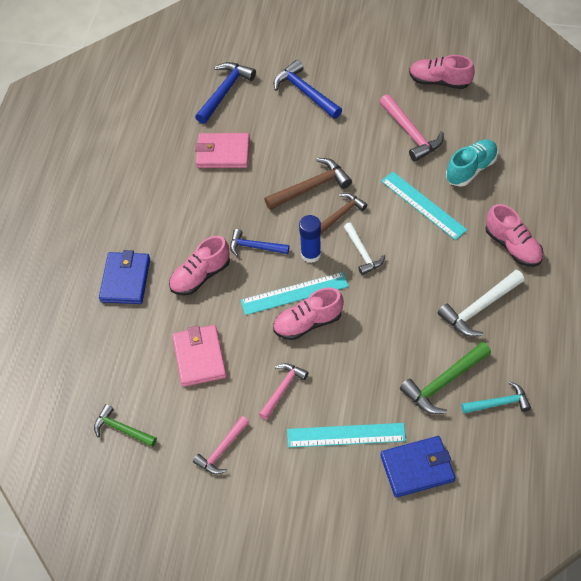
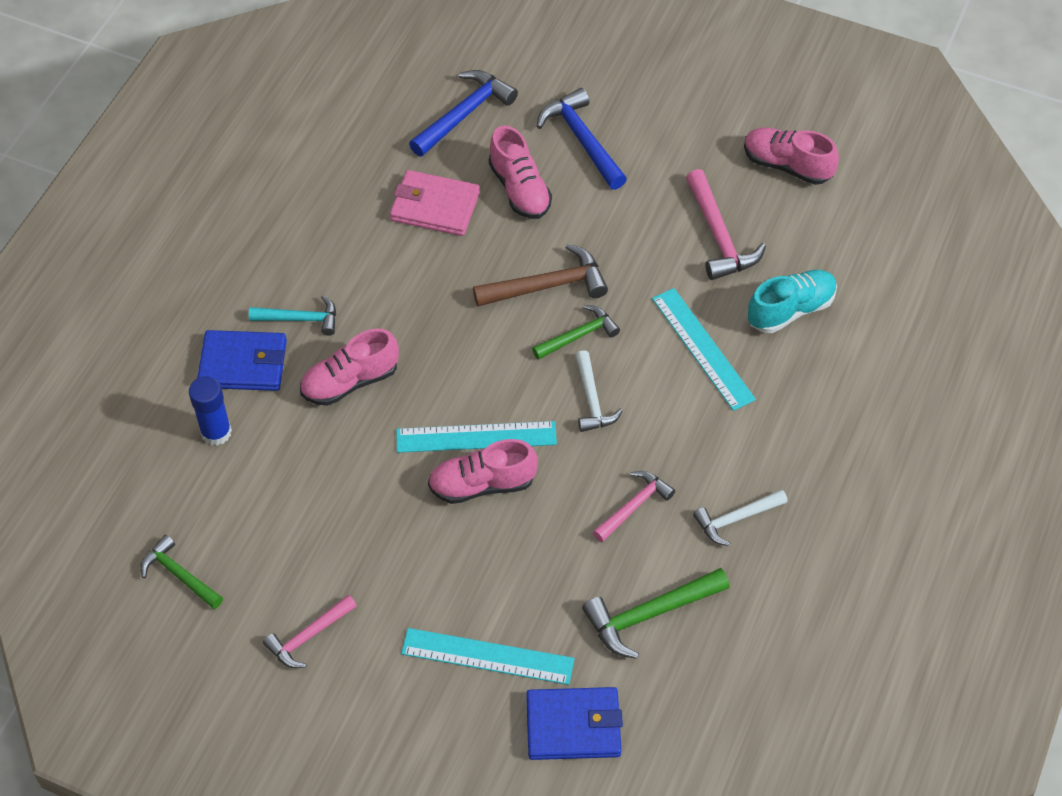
camera: 10 degrees right, 0 degrees up
blue wallet [99,250,150,304] -> blue wallet turned 75 degrees clockwise [197,330,287,391]
pink wallet [172,325,227,387] -> none
blue hammer [230,229,289,257] -> none
pink hammer [259,363,308,420] -> pink hammer moved to [593,471,675,542]
blue glue stick [299,215,321,263] -> blue glue stick moved to [189,376,232,446]
brown hammer [320,193,367,235] -> green hammer [532,305,620,360]
white hammer [438,270,525,337] -> white hammer [693,489,788,546], size x0.66
turquoise hammer [462,382,531,414] -> turquoise hammer moved to [249,295,336,336]
pink shoe [486,204,543,267] -> pink shoe moved to [489,125,552,219]

